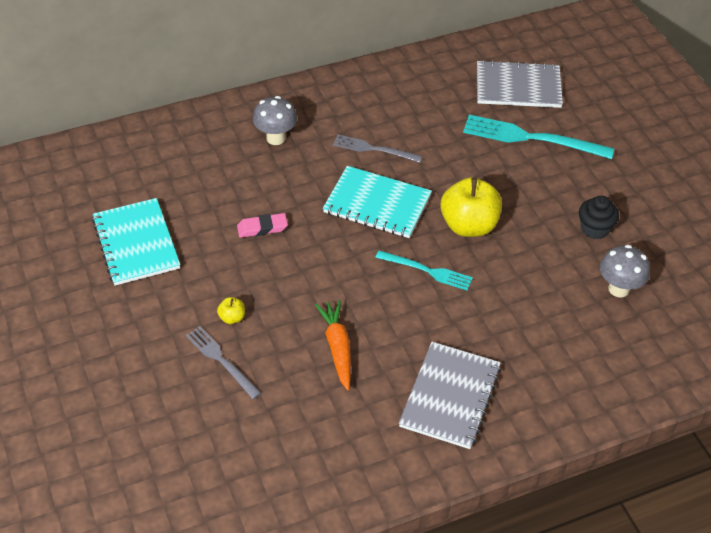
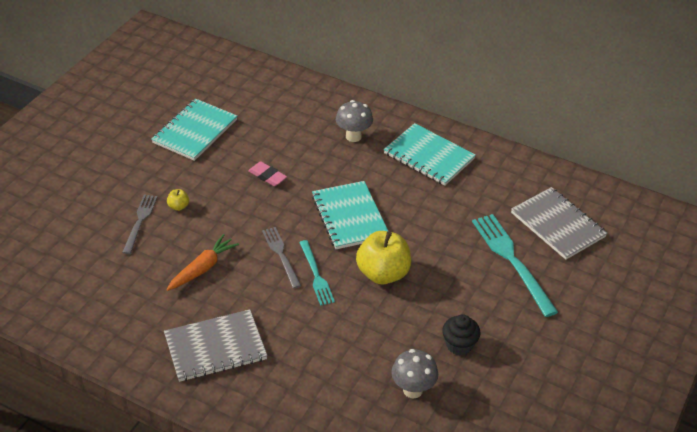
camera: 50 degrees right, 5 degrees down
grey fork [333,135,423,163] -> grey fork moved to [262,227,301,289]
none -> turquoise notebook [384,123,476,186]

